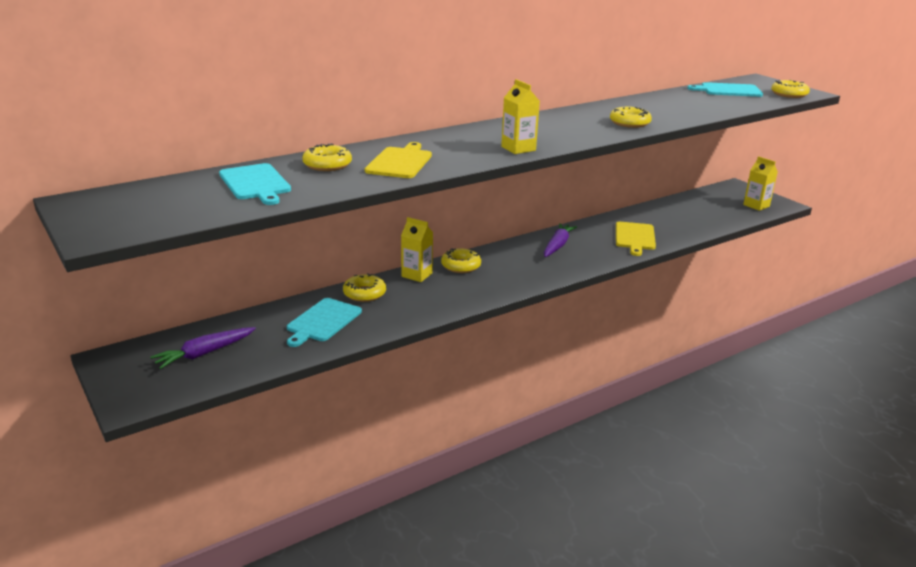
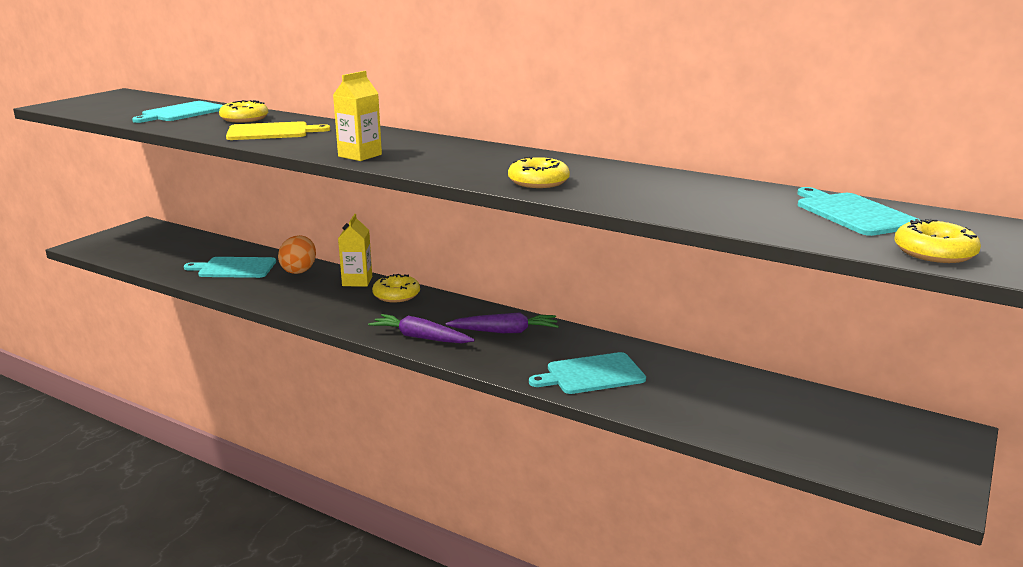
camera: 65 degrees right, 5 degrees down
purple carrot [150,327,256,369] -> purple carrot moved to [368,314,475,343]
yellow donut [343,273,386,302] -> orange egg [278,235,316,274]
yellow cutting board [616,222,656,256] -> turquoise cutting board [529,352,646,394]
yellow carton [743,156,778,211] -> none

